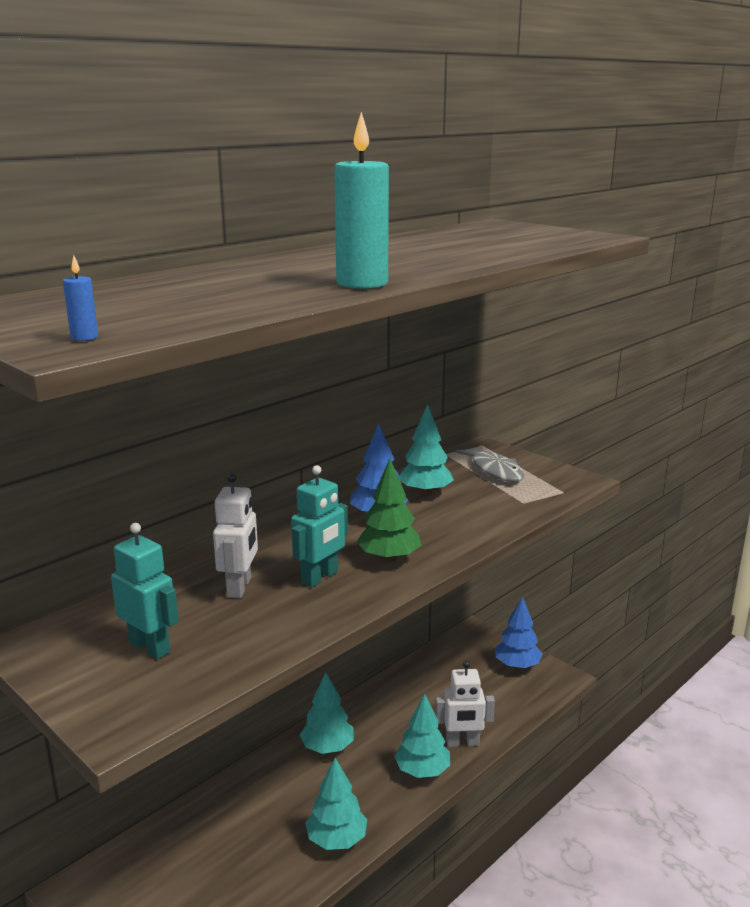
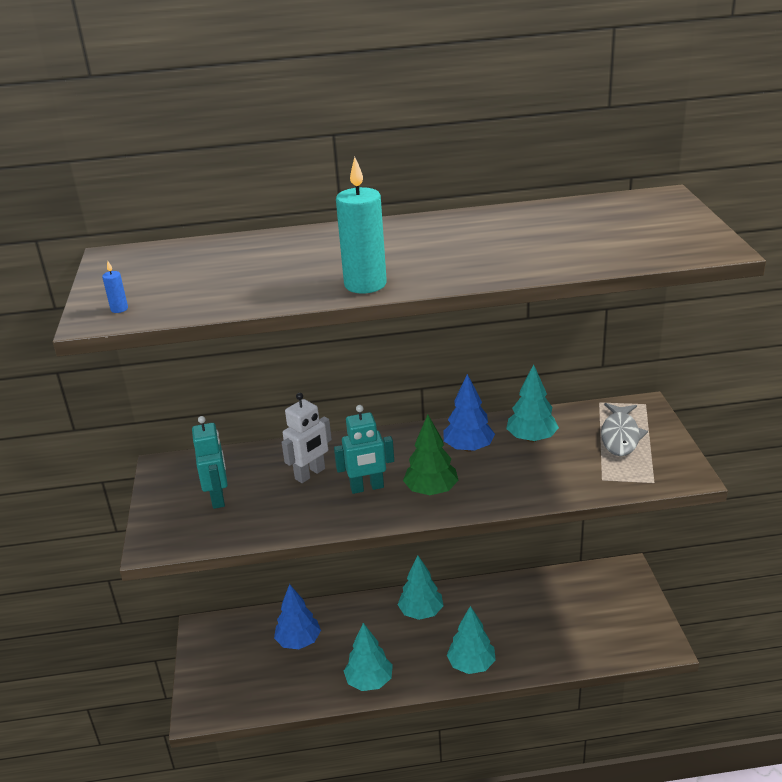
camera: 40 degrees right, 10 degrees up
white robot [435,661,495,747] -> none
blue tree [495,596,543,669] -> blue tree moved to [274,584,321,649]

